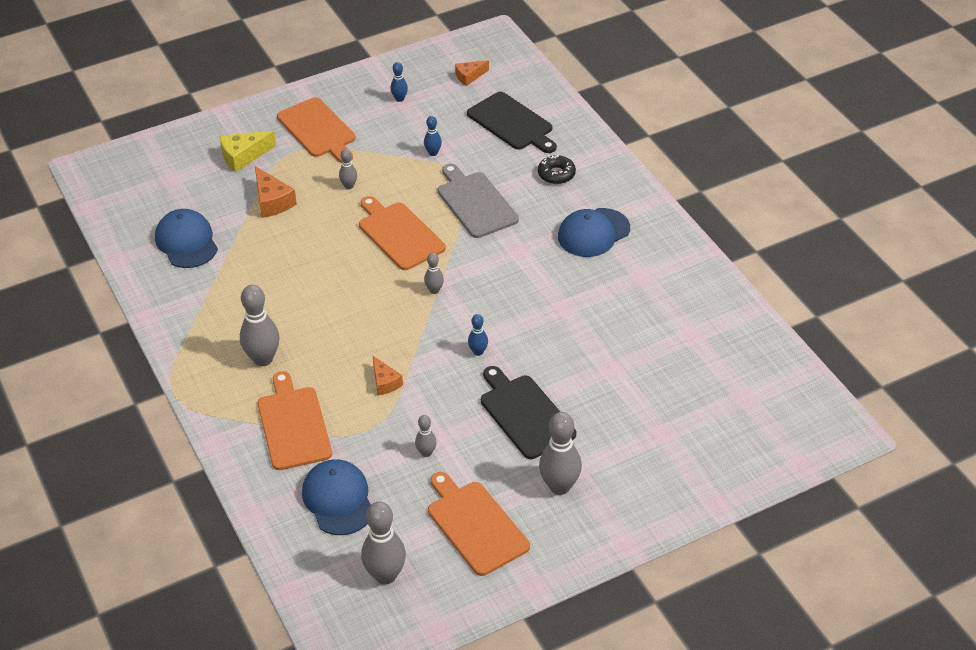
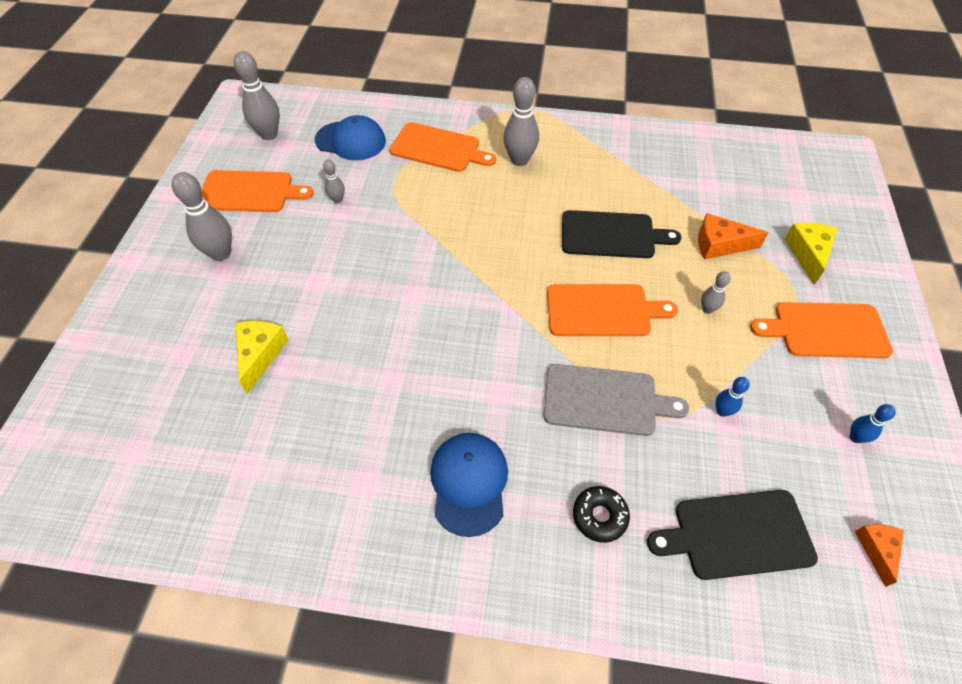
camera: 125 degrees right, 10 degrees up
blue cap [155,209,218,268] -> none
orange cheese [373,356,403,395] -> none
grey bowling pin [424,253,444,294] -> none
blue bowling pin [468,314,488,356] -> none
black cutting board [481,366,576,459] -> black cutting board moved to [562,210,681,258]
none -> yellow cheese [235,321,289,394]

